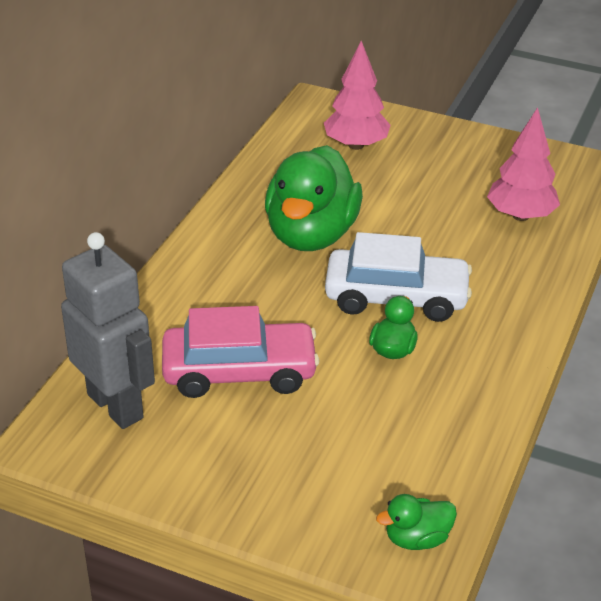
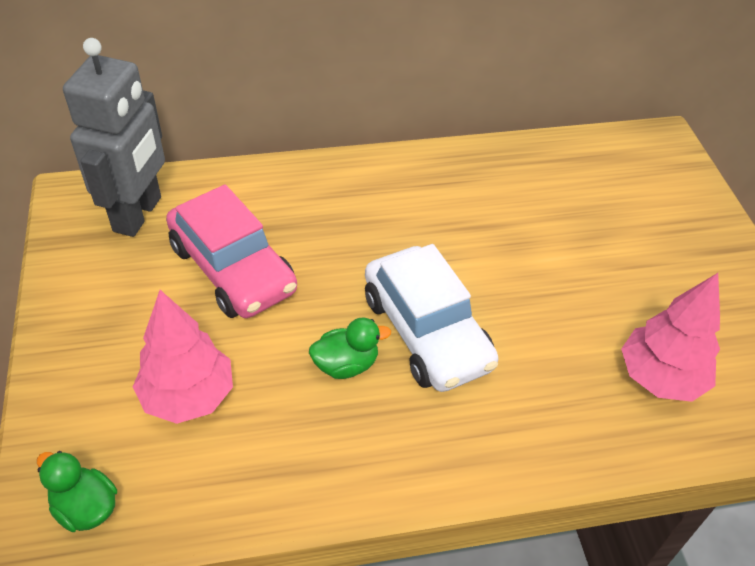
camera: 55 degrees right, 10 degrees up
green duck [265,145,363,251] -> none
pink tree [324,41,390,150] -> pink tree moved to [133,290,233,424]

